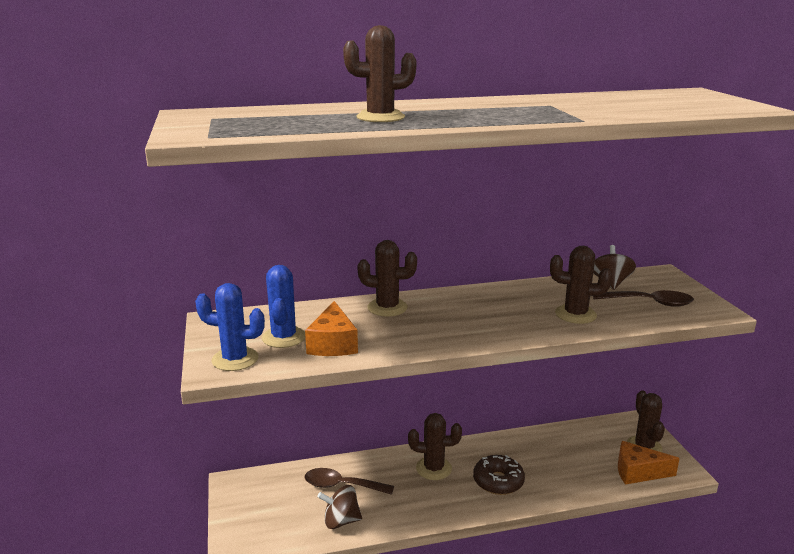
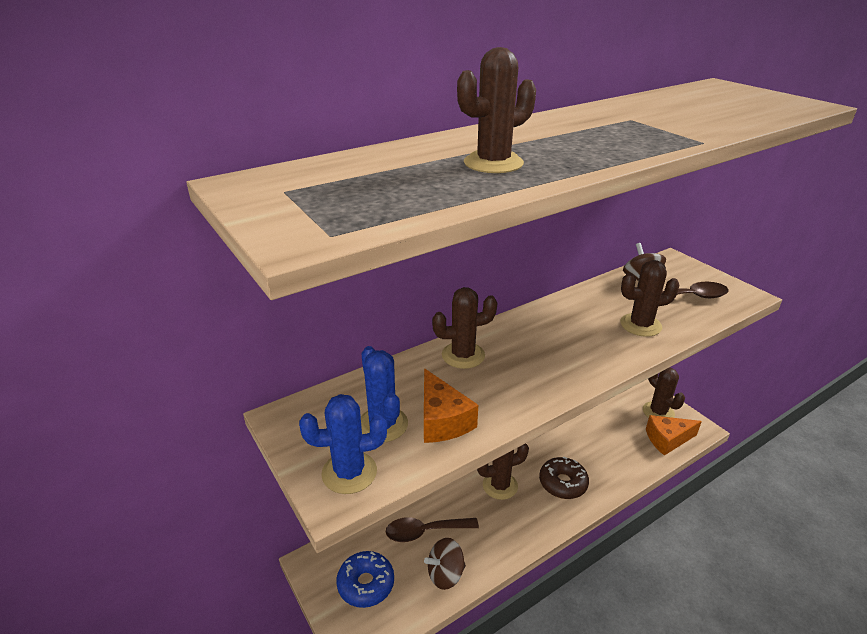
camera: 20 degrees left, 10 degrees up
none -> blue donut [336,551,394,608]

